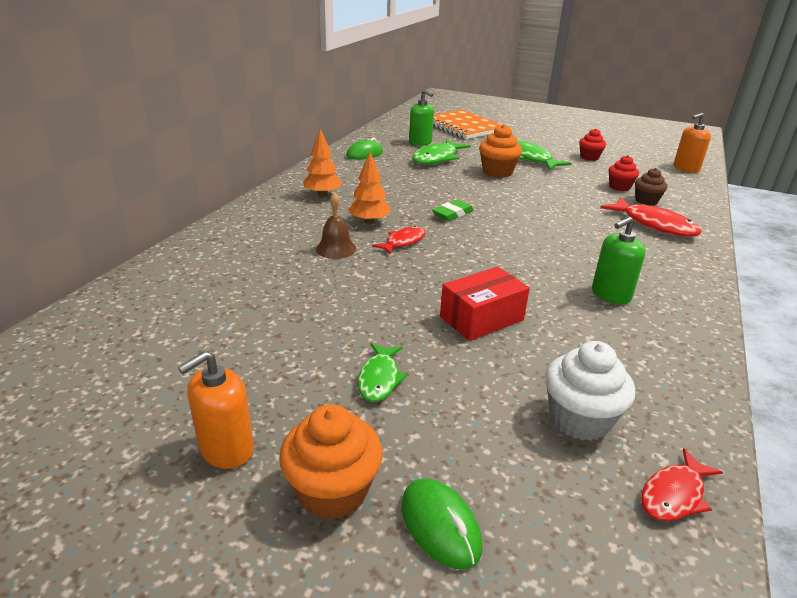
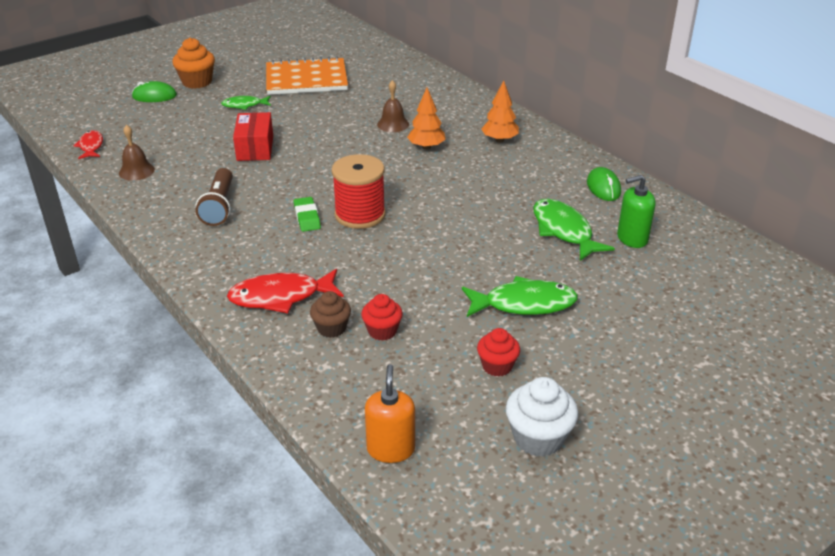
camera: 120 degrees right, 5 degrees up
orange soap dispenser [178,351,254,469] -> none
green fish [357,343,407,402] -> green fish turned 45 degrees counterclockwise [221,96,271,110]
red fish [372,226,426,255] -> none
green eraser [432,200,474,221] -> green eraser moved to [294,197,321,232]
orange notebook [433,110,506,139] -> orange notebook moved to [266,56,348,95]
orange cupcake [479,124,522,178] -> none
white cupcake [545,341,635,441] -> white cupcake moved to [506,377,578,457]
green soap dispenser [592,217,645,304] -> brown flashlight [196,168,233,226]
none -> brown bell [119,125,155,181]
none -> red spool [332,154,386,229]

